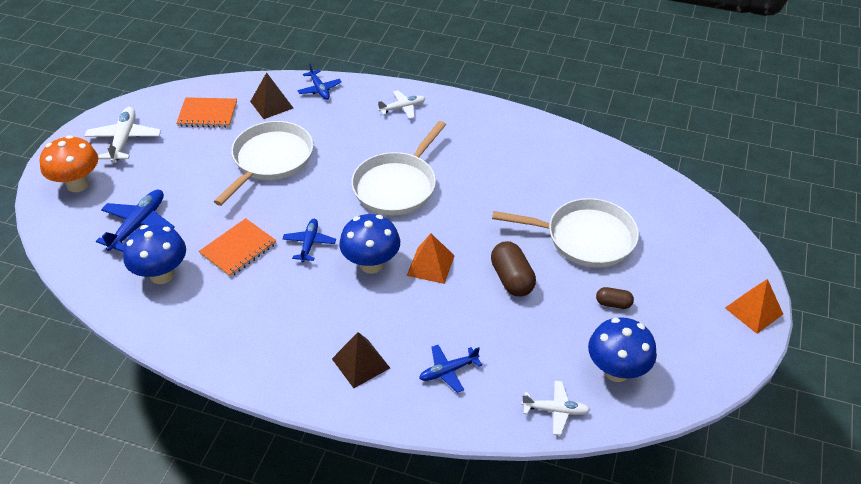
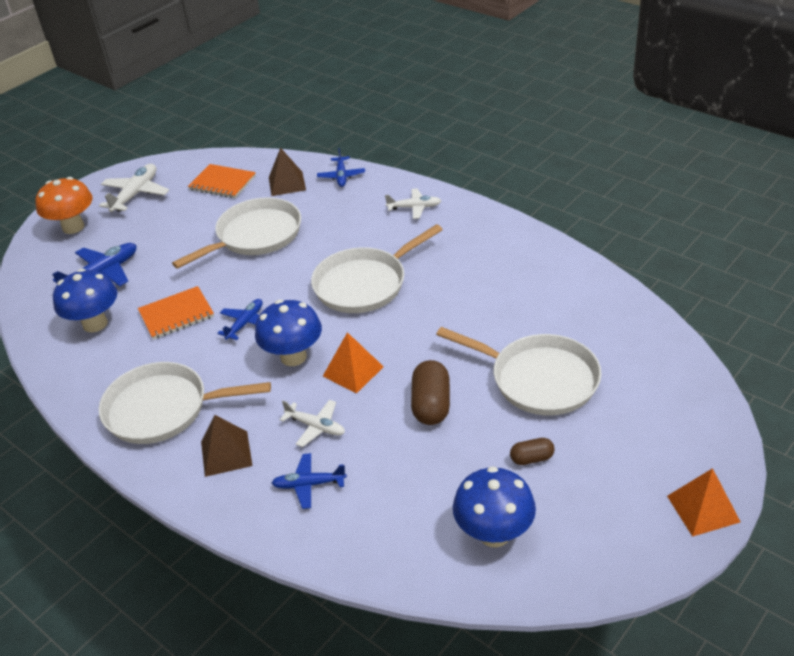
camera: 25 degrees right, 5 degrees down
white plane [521,381,590,435] -> white plane moved to [280,400,345,447]
brown capsule [596,287,634,309] -> brown capsule turned 45 degrees counterclockwise [510,438,555,465]
none -> white pan [99,362,271,444]

